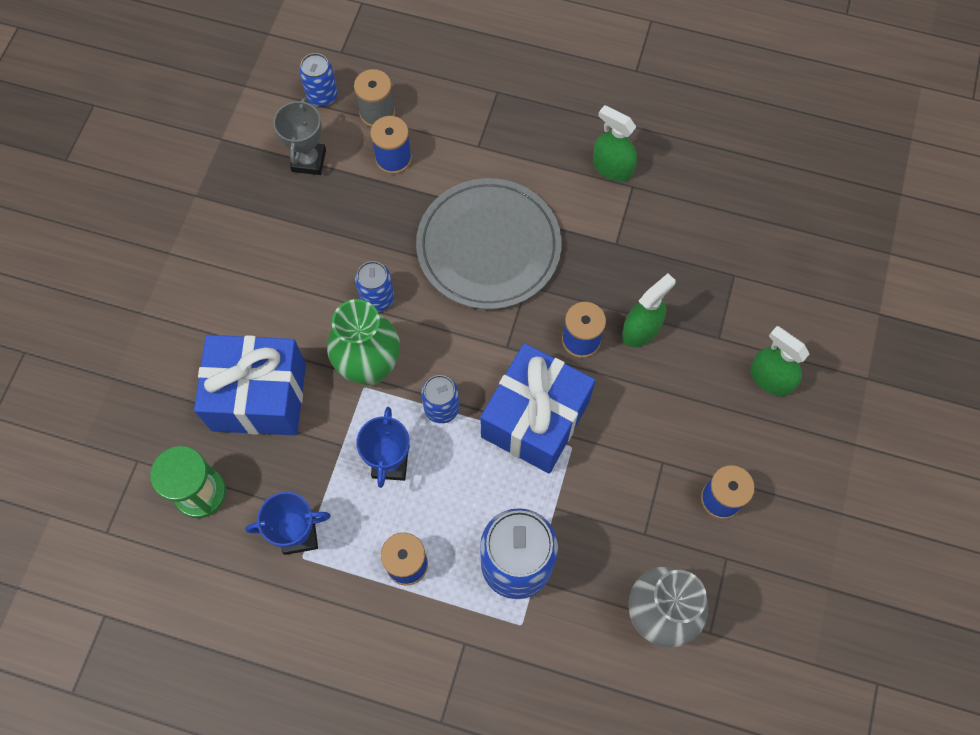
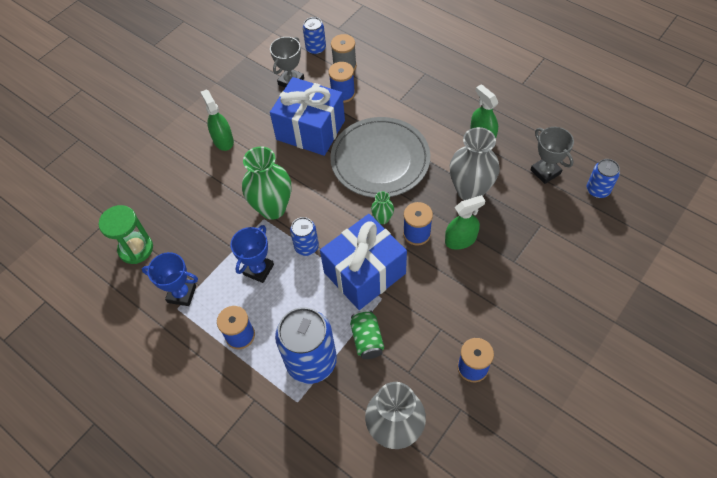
camera: 25 degrees right, 10 degrees down
blue gift [194,335,306,436] -> blue gift moved to [270,77,345,156]
blue can [355,261,394,312] -> blue can moved to [587,159,620,198]
green spray bottle [750,326,809,397] -> green spray bottle moved to [201,89,234,151]
none -> green can [350,310,384,359]
none -> green vase [371,191,394,224]
none -> grey vase [450,127,500,200]
none -> grey trophy [530,127,574,184]

